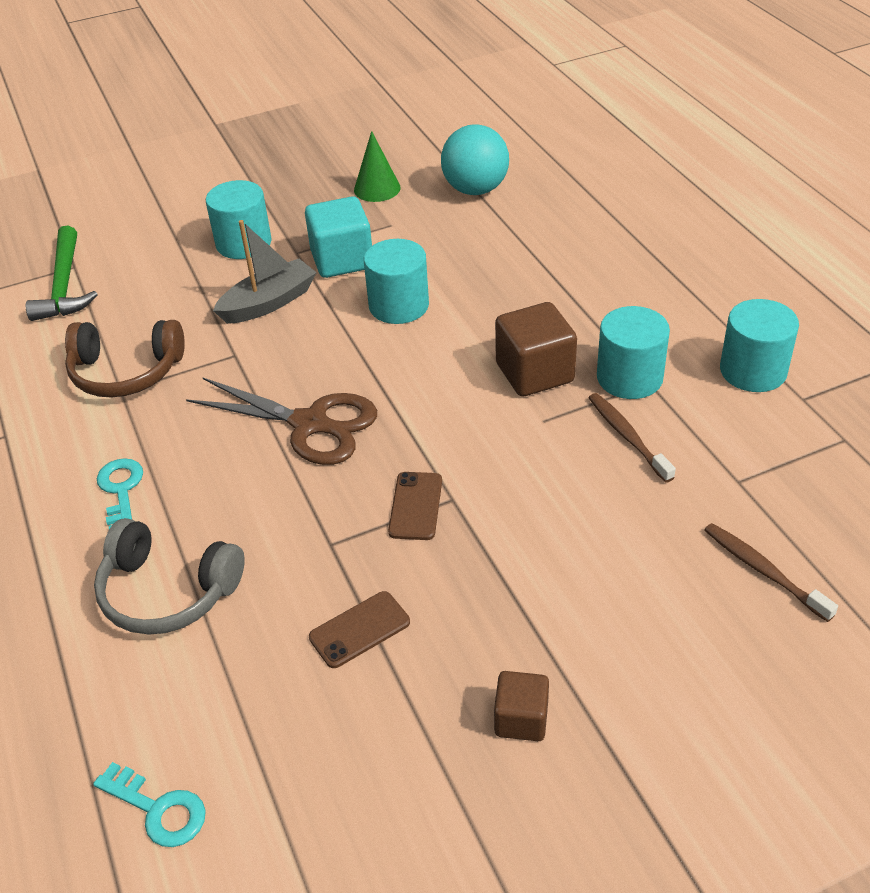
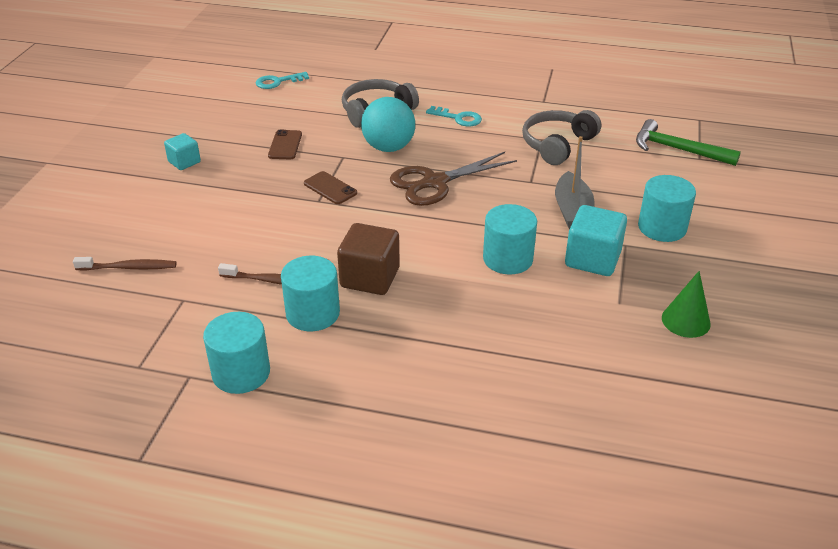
camera: 125 degrees right, 5 degrees down
brown headphones [65,320,185,398] -> grey headphones [522,110,601,165]
turquoise ball [441,124,509,195] -> turquoise ball moved to [361,97,415,152]
brown cube [494,671,549,741] -> turquoise cube [164,133,201,170]

